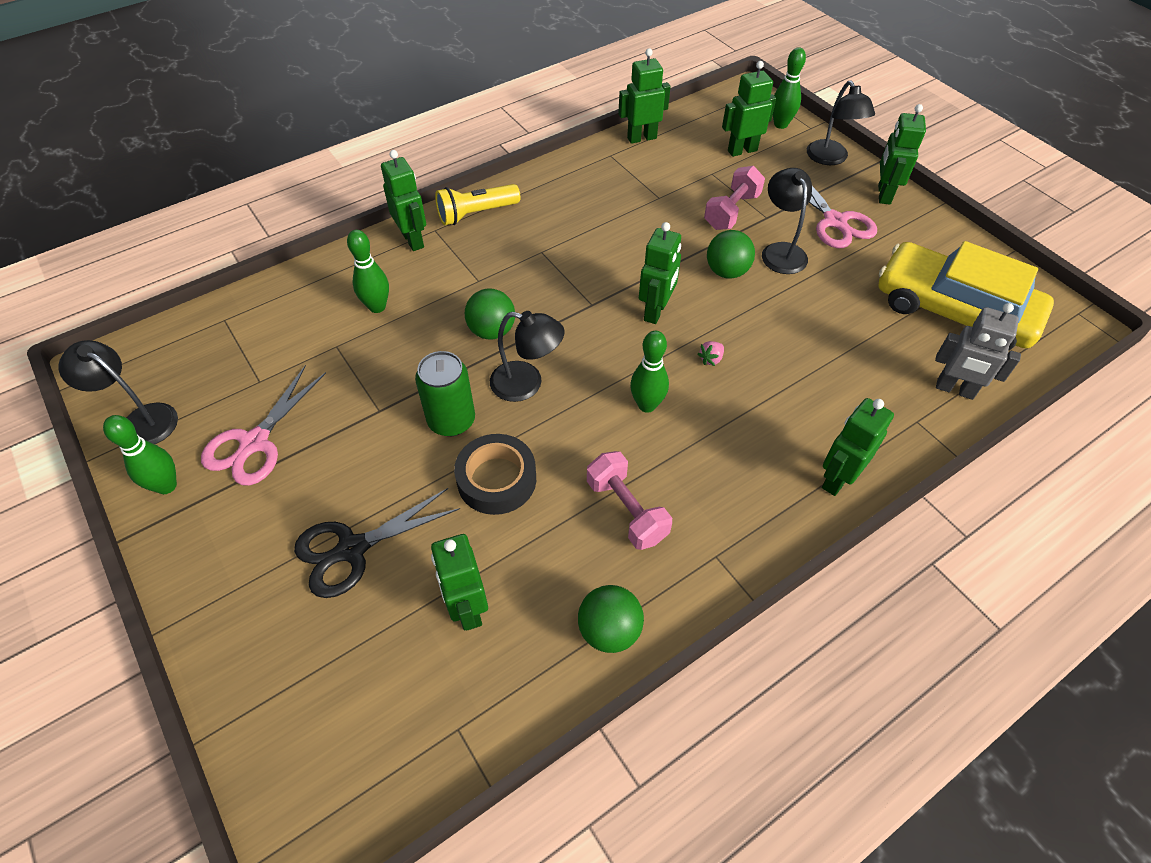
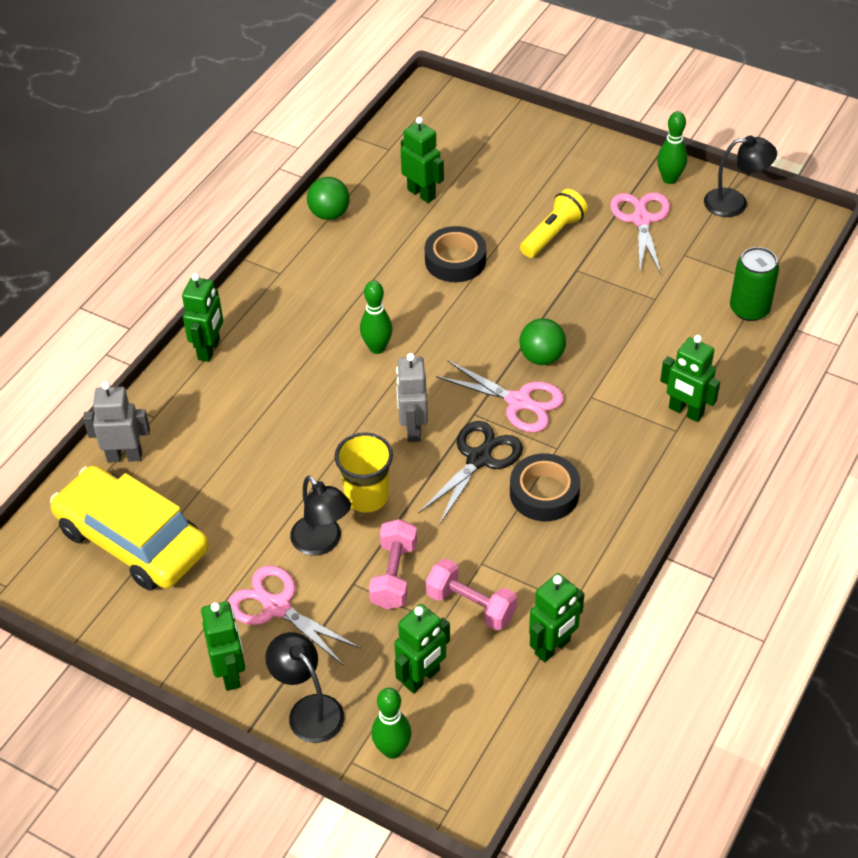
camera: 155 degrees right, 5 degrees down
black scissors [294,488,460,598] -> black scissors moved to [418,421,523,525]
green bowling pin [347,230,389,313] -> none
green can [415,351,475,436] -> green can moved to [730,247,779,321]
yellow flashlight [435,184,520,225] -> yellow flashlight moved to [520,189,588,258]
black lamp [490,311,564,402] -> none
pink dumbbell [587,451,672,550] -> pink dumbbell moved to [426,559,517,631]
green robot [639,222,681,324] -> grey robot [396,353,428,442]
pink strawberry [698,341,724,366] -> none
green ball [707,230,755,279] -> yellow cup [334,433,393,513]
yellow car [878,241,1054,351] -> yellow car turned 150 degrees counterclockwise [50,465,209,591]
none -> pink scissors [436,360,564,432]
none -> black tape [510,453,580,521]

